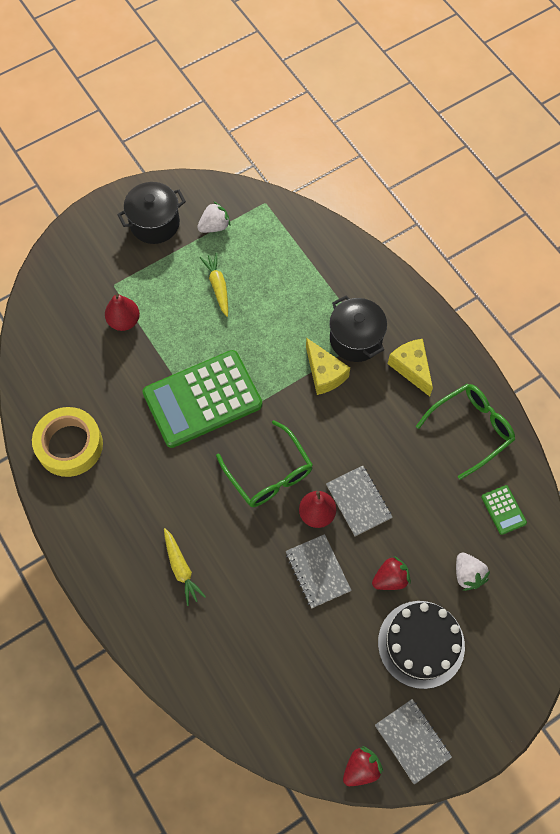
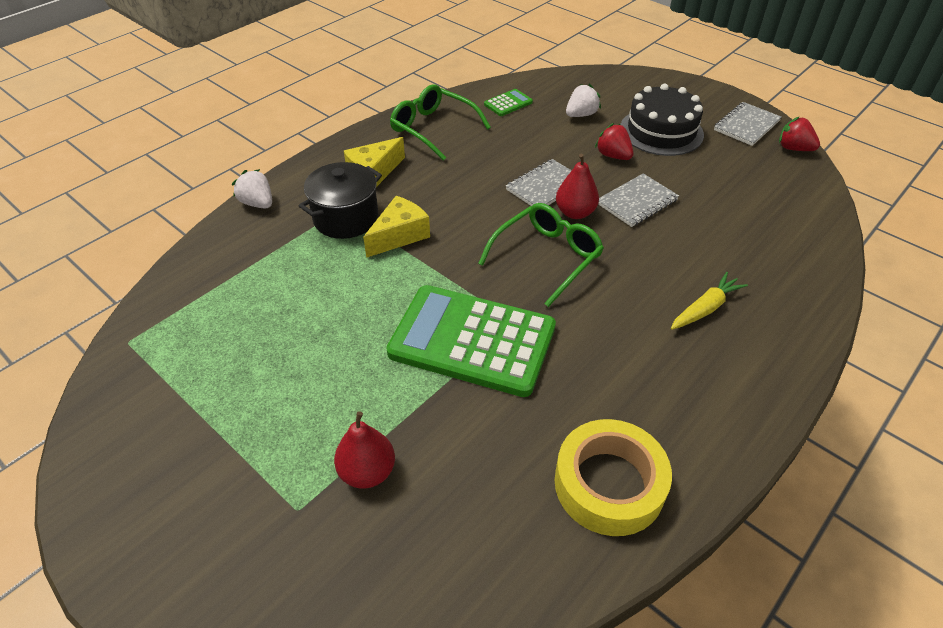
camera: 105 degrees left, 20 degrees down
black pot [117,182,186,244] -> none
green calculator [142,350,262,448] -> green calculator turned 150 degrees clockwise [386,285,556,397]
white strawberry [197,201,230,233] -> white strawberry moved to [232,169,272,209]
yellow carrot [200,253,228,317] -> none

